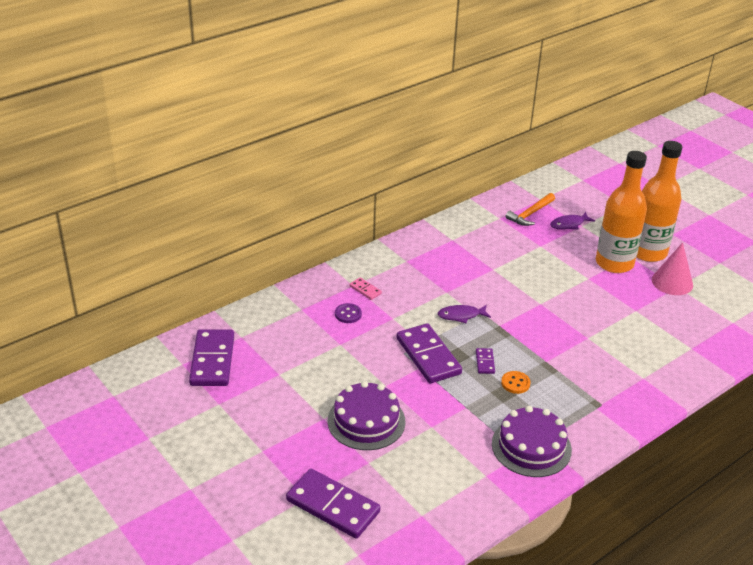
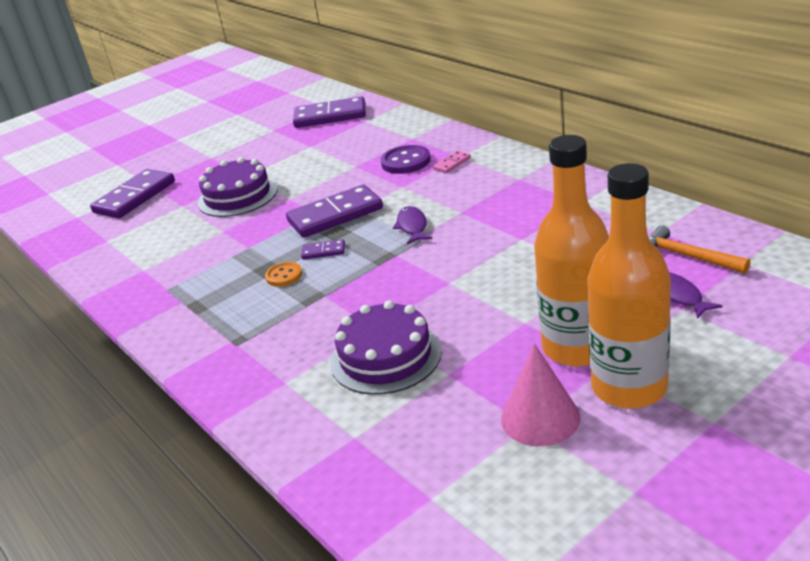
camera: 95 degrees right, 5 degrees down
purple button [335,303,362,323] -> purple button [380,145,431,174], size x1.62
purple cake [492,406,572,477] -> purple cake moved to [330,300,442,395]

